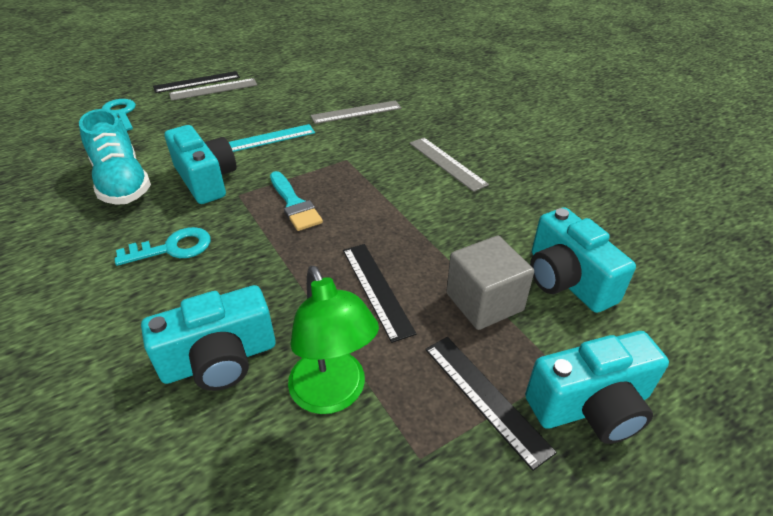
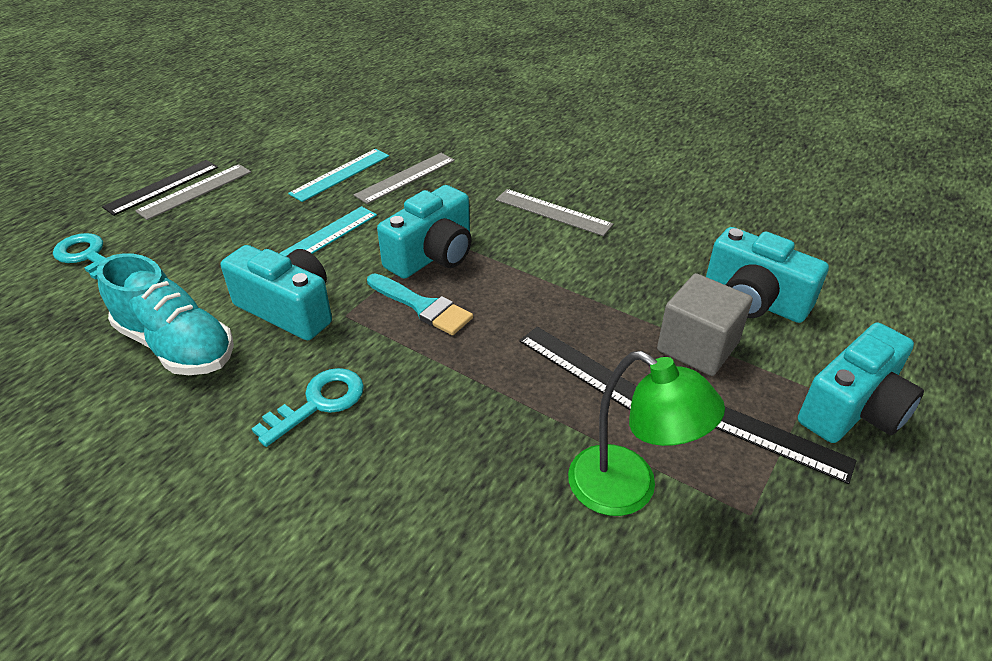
camera: 25 degrees left, 0 degrees up
turquoise camera [141,285,275,391] -> turquoise camera moved to [377,185,472,279]
none -> turquoise ruler [288,149,389,202]

